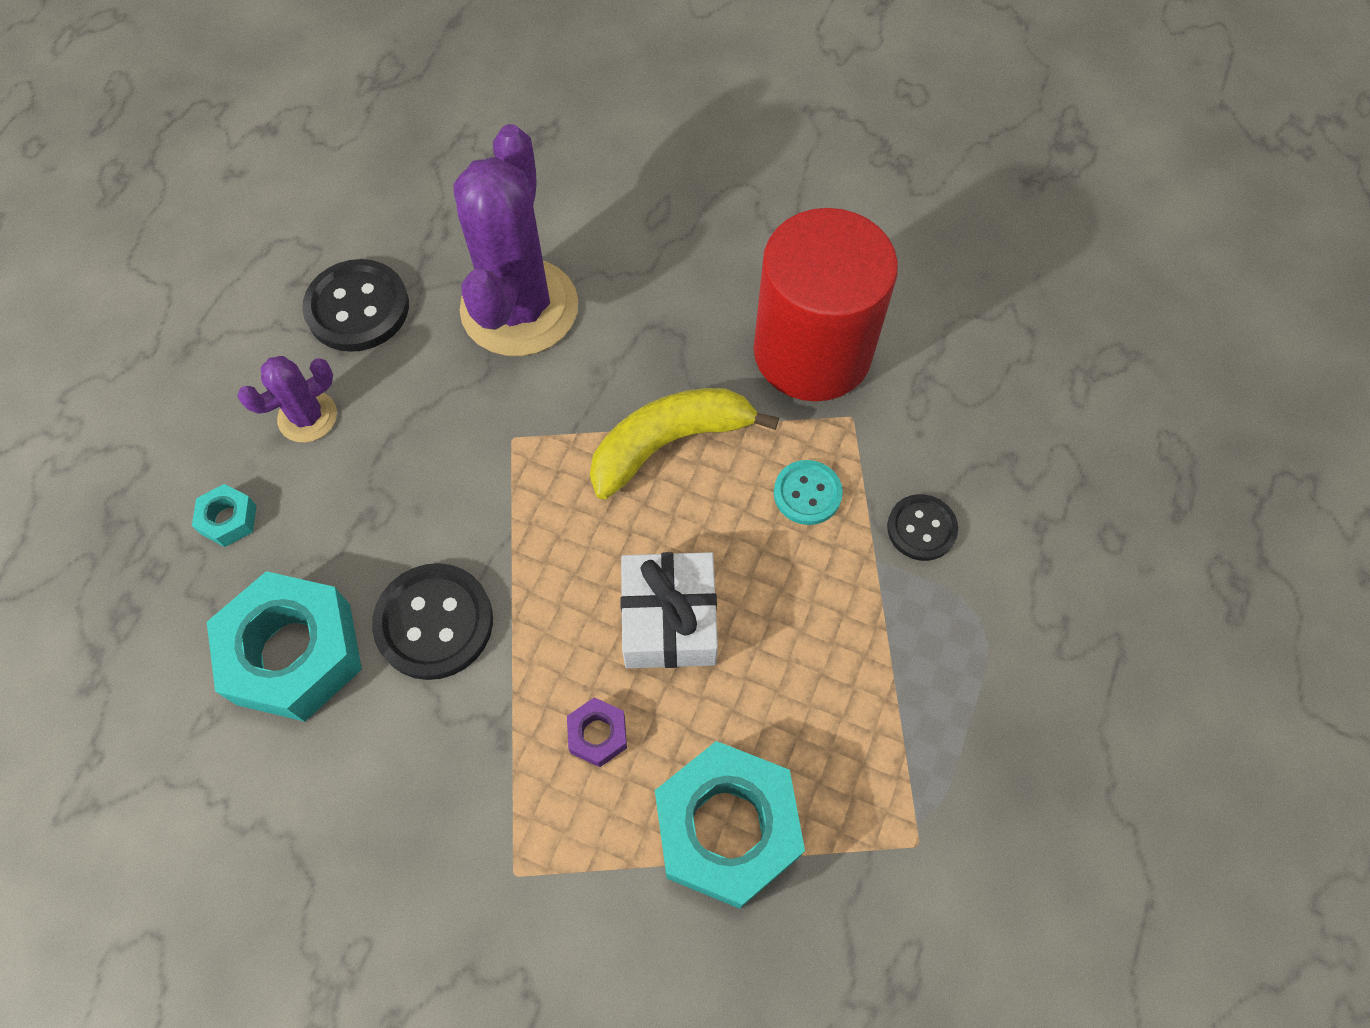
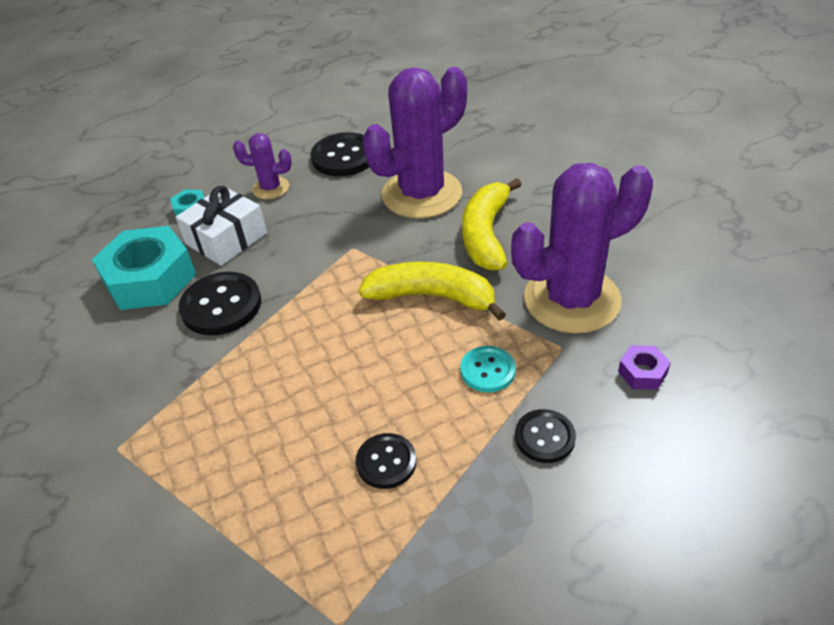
camera: 45 degrees right, 20 degrees down
purple nut [567,697,627,767] -> purple nut moved to [618,345,671,390]
white gift [620,552,718,668] -> white gift moved to [175,186,267,266]
turquoise nut [655,741,805,909] -> none
red cylinder [754,208,898,402] -> purple cactus [511,163,653,334]
none -> black button [356,433,416,489]
none -> yellow banana [462,178,522,270]

